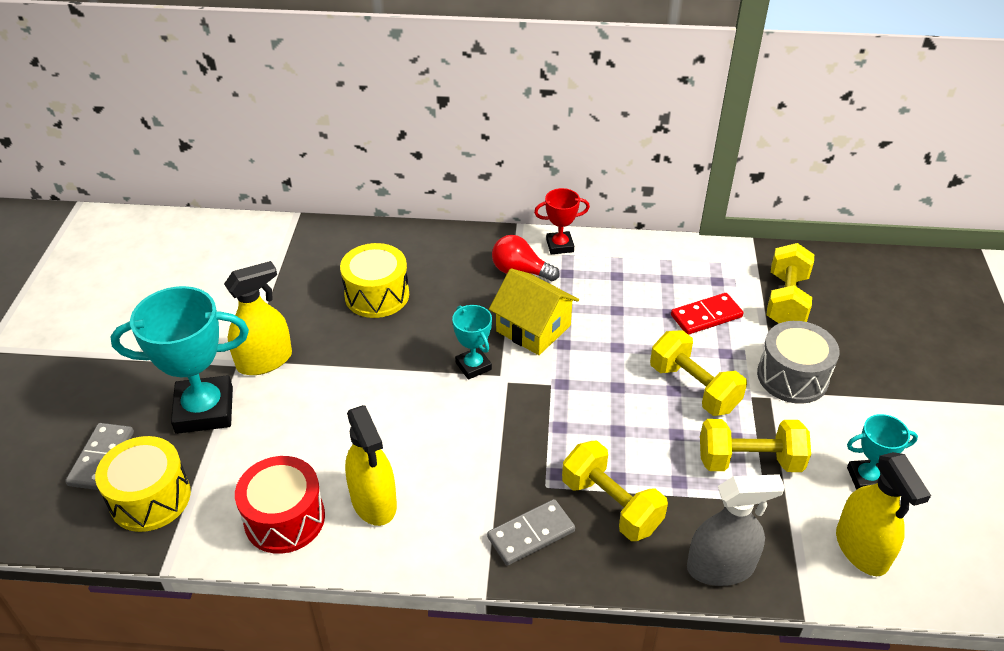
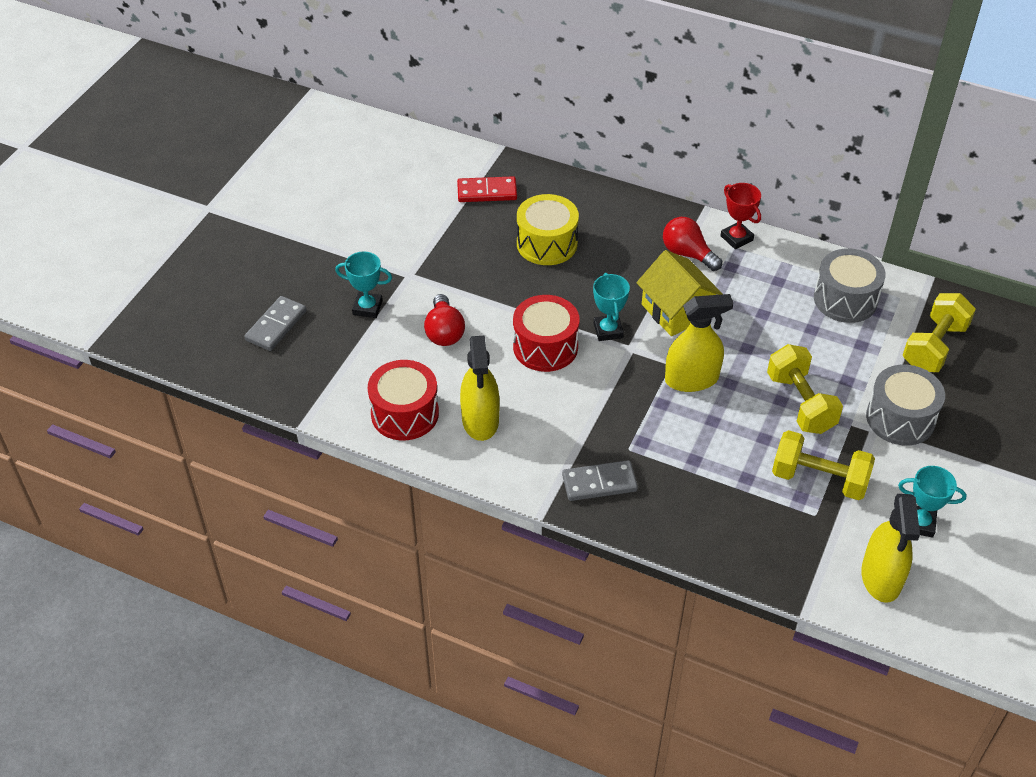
camera: 20 degrees right, 5 degrees up
yellow drum [95,436,191,532] -> none
turquoise trophy [110,286,249,434] -> turquoise trophy [335,252,392,318], size x0.52
yellow spray bottle [224,261,292,375] -> yellow spray bottle moved to [665,294,734,392]
red trophy [534,188,590,255] -> red trophy turned 45 degrees clockwise [720,183,761,249]
yellow dumbbell [562,440,668,541] -> none
red domino [671,293,743,335] -> red domino moved to [457,176,517,202]
grey spray bottle [687,474,785,586] -> none
none -> red light bulb [424,294,465,346]
none -> red drum [513,295,579,372]
none -> grey drum [814,248,886,323]

